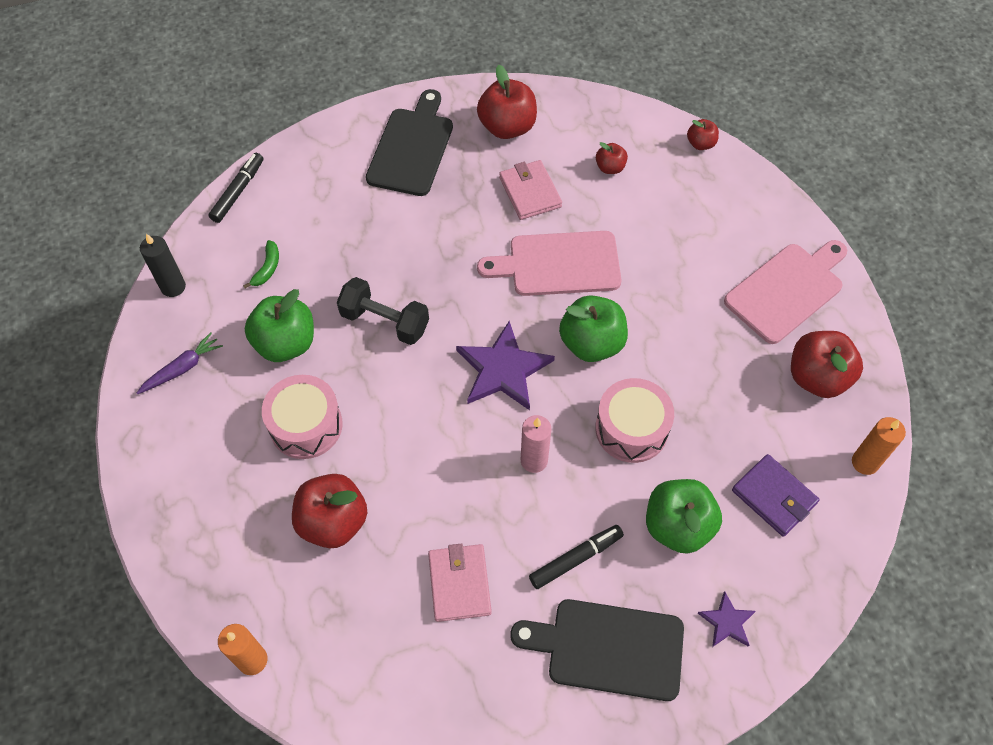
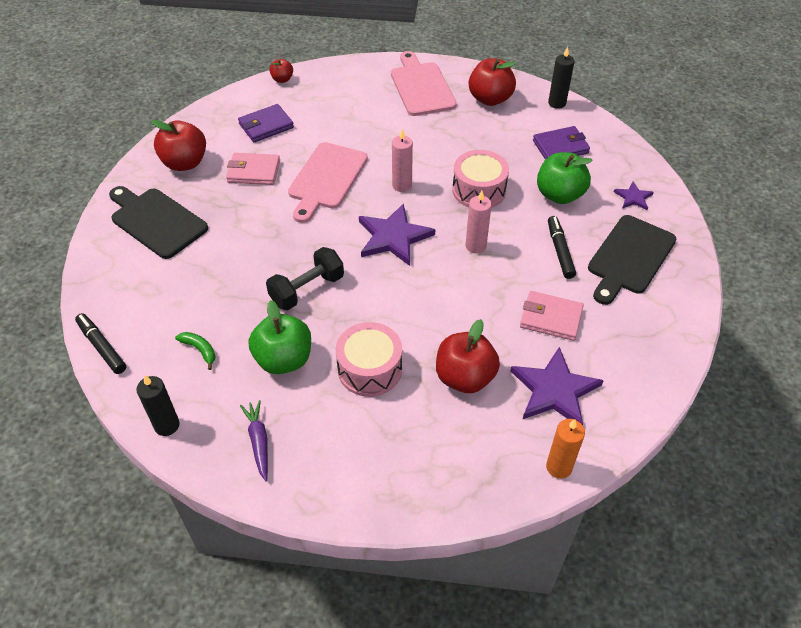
camera: 65 degrees left, 10 degrees down
green apple [559,295,628,362] -> pink candle [392,129,413,192]
red apple [596,142,628,174] -> purple wallet [238,104,294,142]
orange candle [852,417,906,475] -> black candle [548,47,575,109]
none -> purple star [510,347,604,425]

